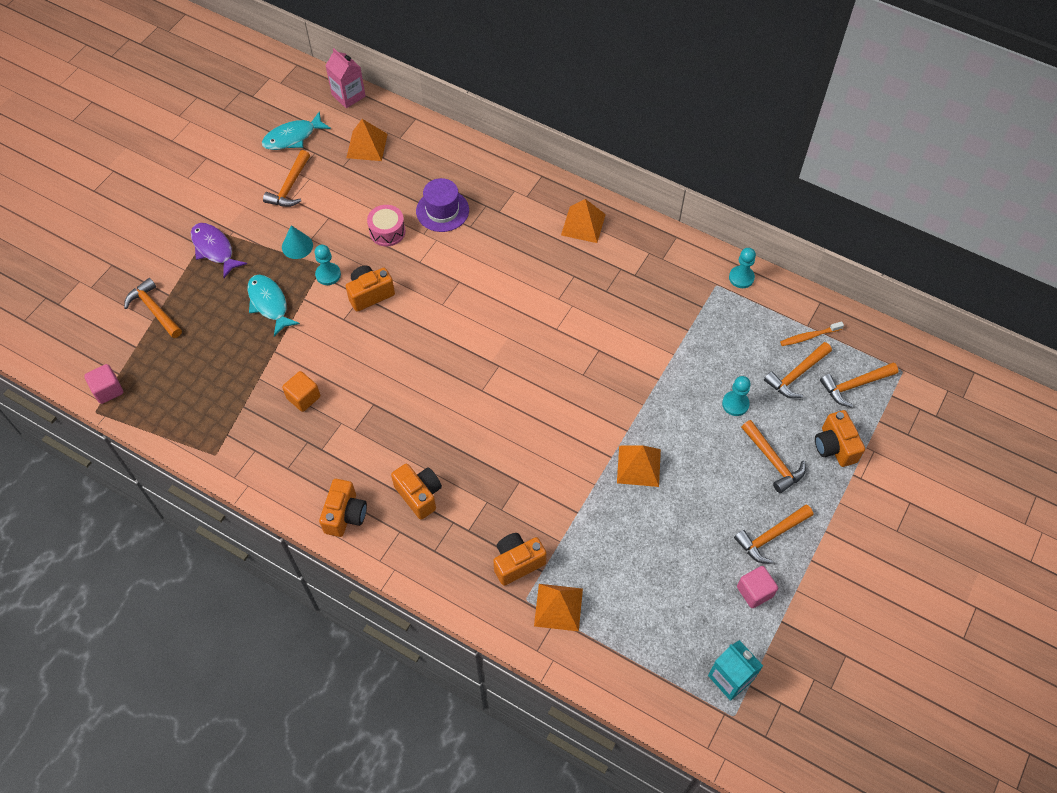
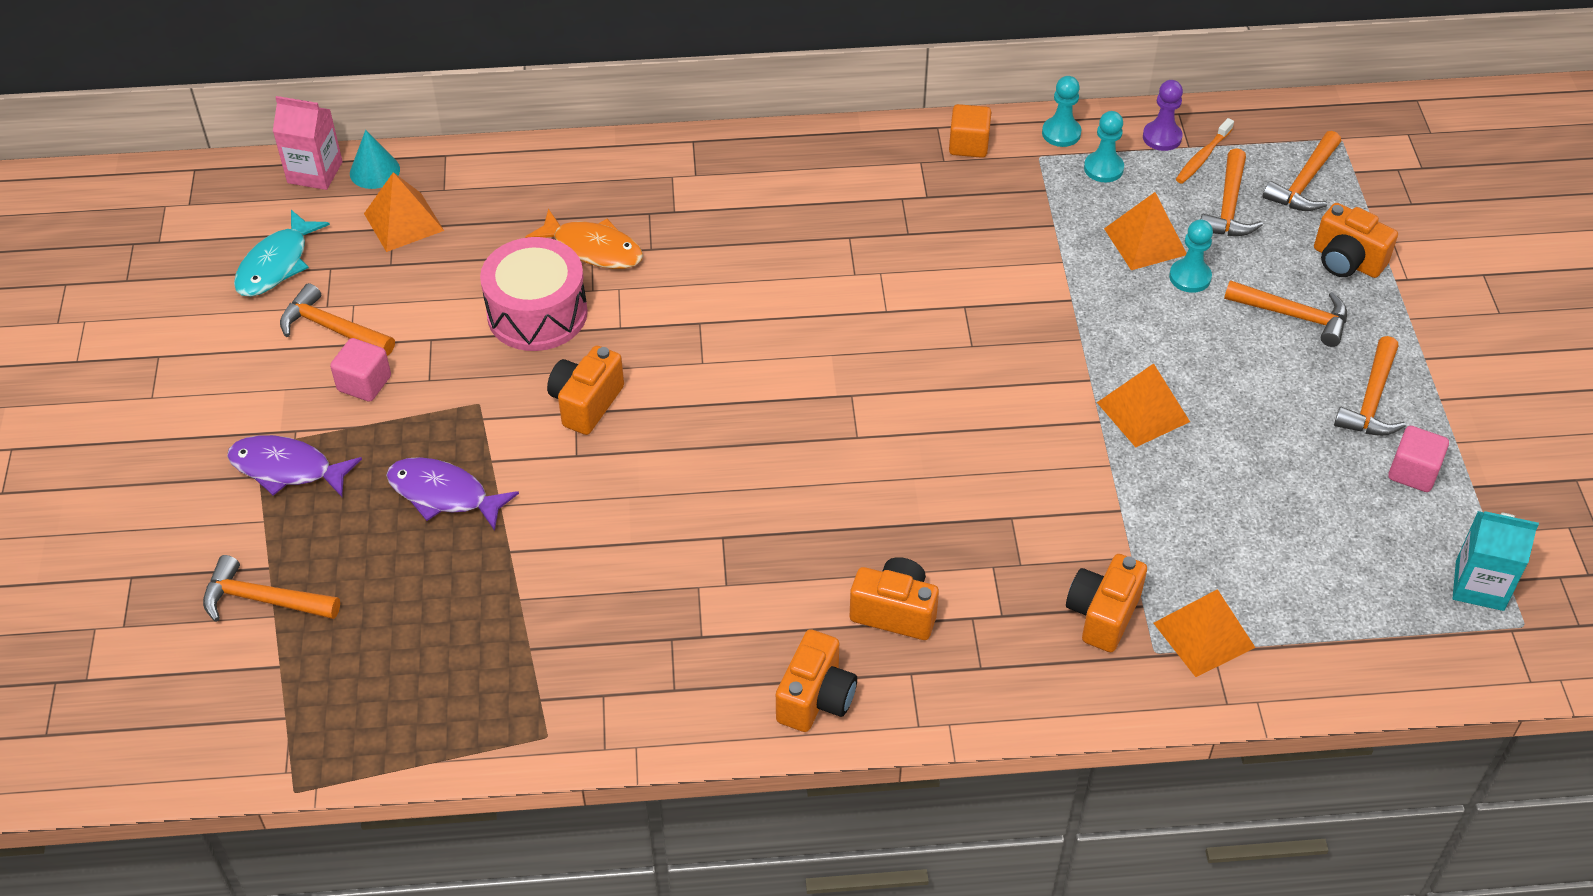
camera: 35 degrees left, 10 degrees down
pink cube [84,364,123,404] -> pink cube moved to [330,338,391,402]
turquoise fish [247,275,300,336] -> purple fish [386,457,519,531]
orange hammer [263,150,310,207] -> orange hammer turned 135 degrees clockwise [280,283,395,356]
turquoise cone [282,225,313,259] -> turquoise cone moved to [350,130,400,189]
orange cube [282,371,320,412] -> orange cube moved to [949,104,991,158]
turquoise pawn [315,245,341,285] -> turquoise pawn moved to [1084,111,1124,182]
orange camera [319,479,367,537] -> orange camera turned 45 degrees clockwise [776,629,857,732]
pink drum [367,205,405,246] -> pink drum [480,237,588,351], size x1.62
purple hat [416,178,469,232] -> orange fish [525,209,643,269]
orange pyramid [561,199,606,243] -> orange pyramid moved to [1104,192,1187,270]
none -> purple pawn [1143,80,1183,151]

